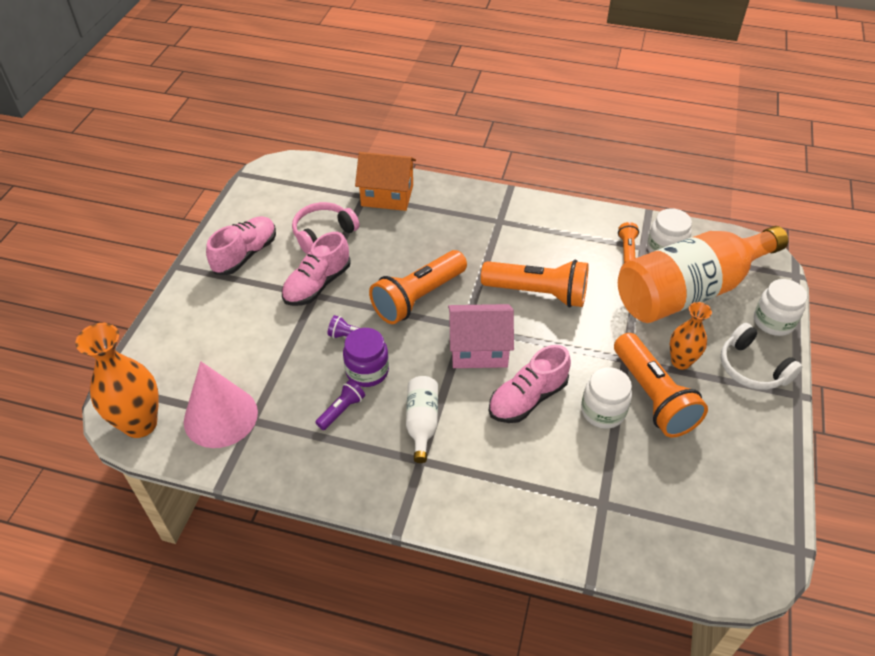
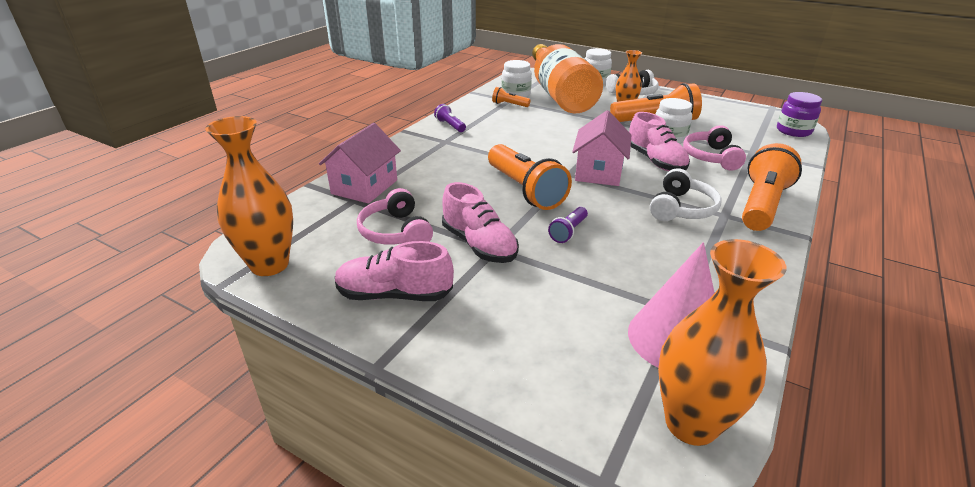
camera: 75 degrees left, 15 degrees down
pink shoe [206,216,276,275] -> pink shoe turned 45 degrees counterclockwise [335,241,454,301]
purple flashlight [316,380,365,430] -> purple flashlight moved to [434,104,466,132]
purple jar [343,328,389,387] -> purple jar moved to [777,92,822,137]
orange house [355,152,416,211] -> pink house [319,123,401,204]
white bottle [406,376,438,463] -> white headphones [650,168,722,221]
orange flashlight [481,260,589,307] -> orange flashlight moved to [742,143,802,231]
none -> orange vase [205,116,293,276]
none -> pink headphones [683,125,746,171]

